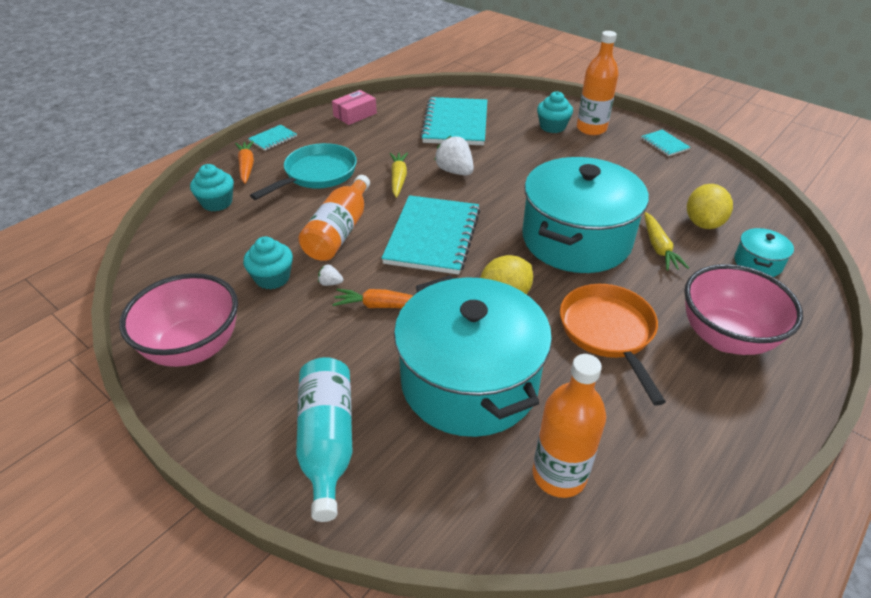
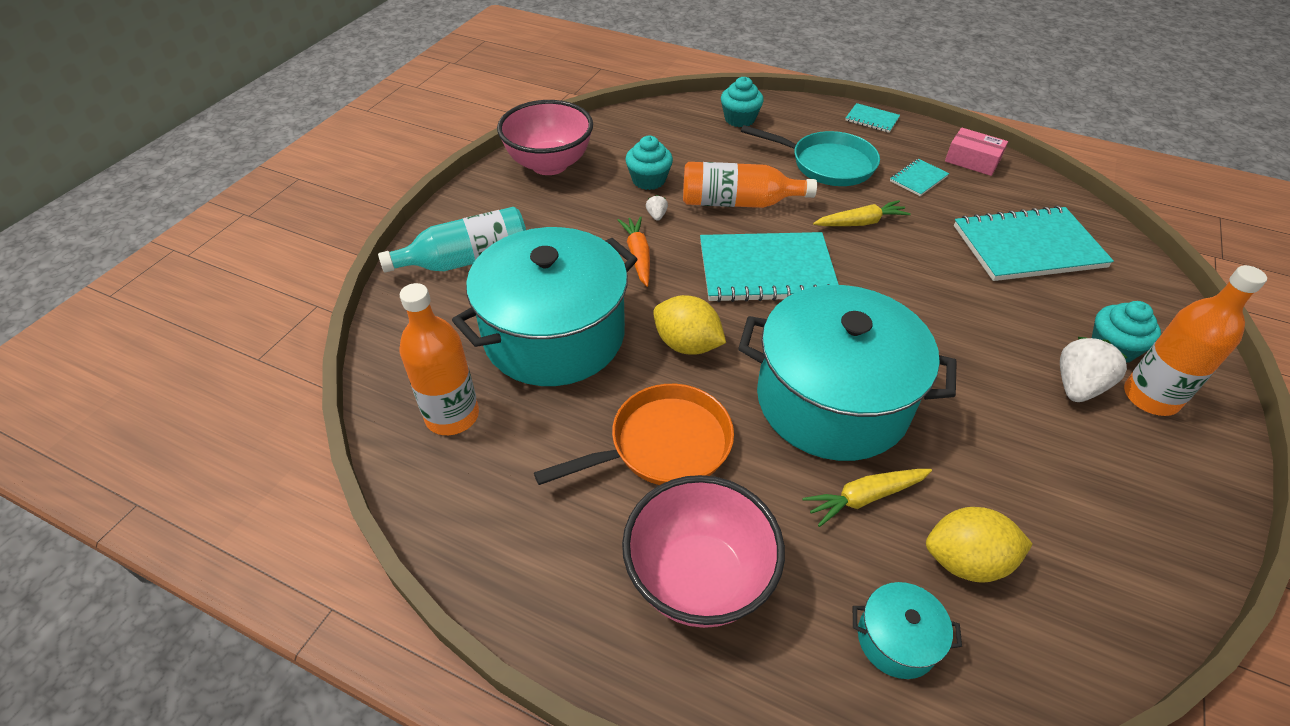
camera: 75 degrees right, 5 degrees up
orange carrot [235,141,254,184] -> none
white strawberry [435,136,474,176] -> white strawberry moved to [1060,337,1128,402]
turquoise notebook [641,130,691,156] -> turquoise notebook moved to [890,159,949,196]

